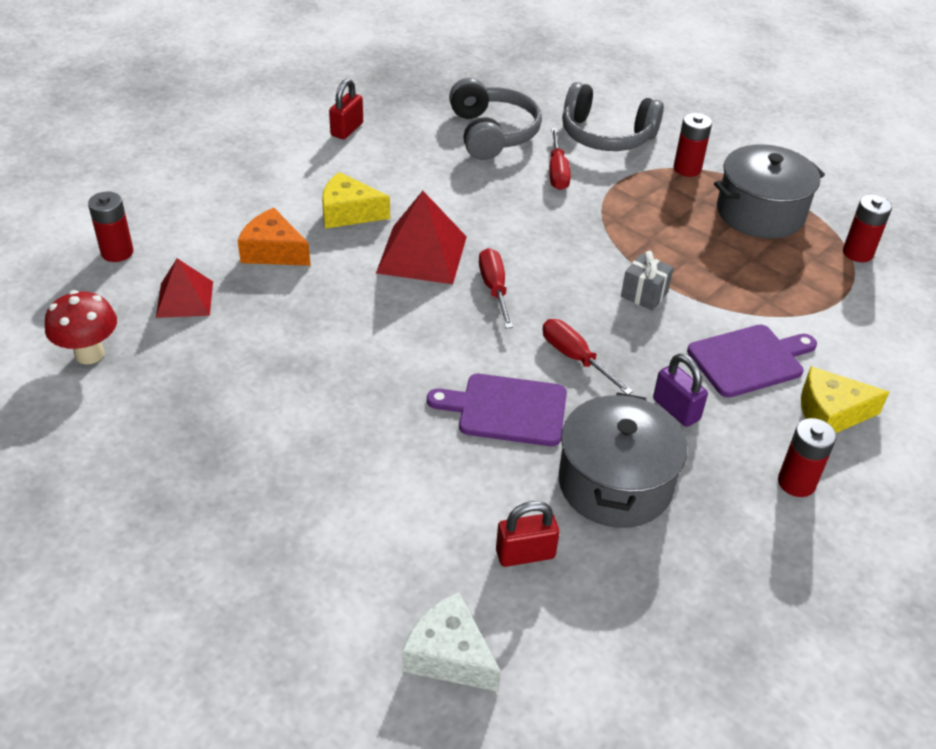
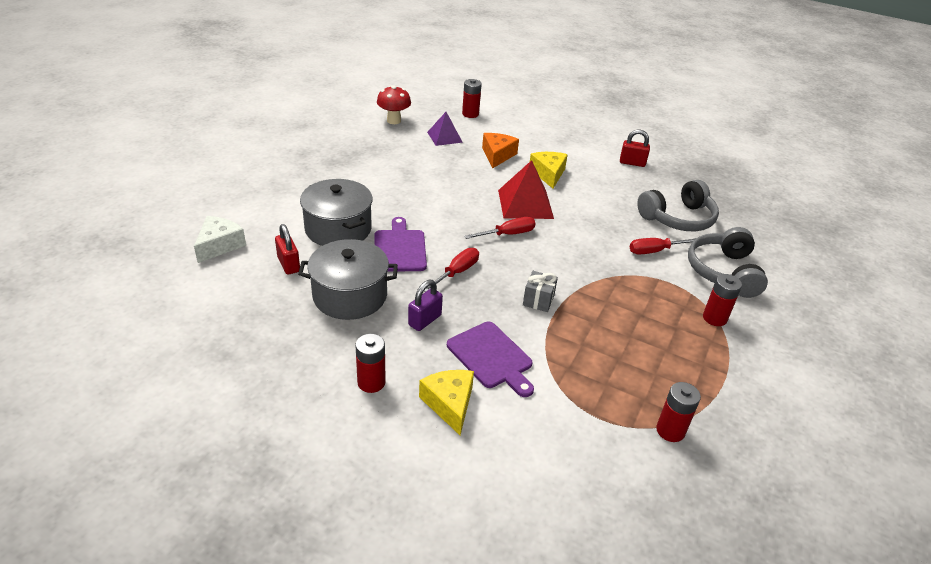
camera: 75 degrees right, 5 degrees down
red pyramid [156,258,213,318] -> purple pyramid [427,112,463,146]
grey pot [714,144,825,239] -> grey pot moved to [300,179,373,246]

